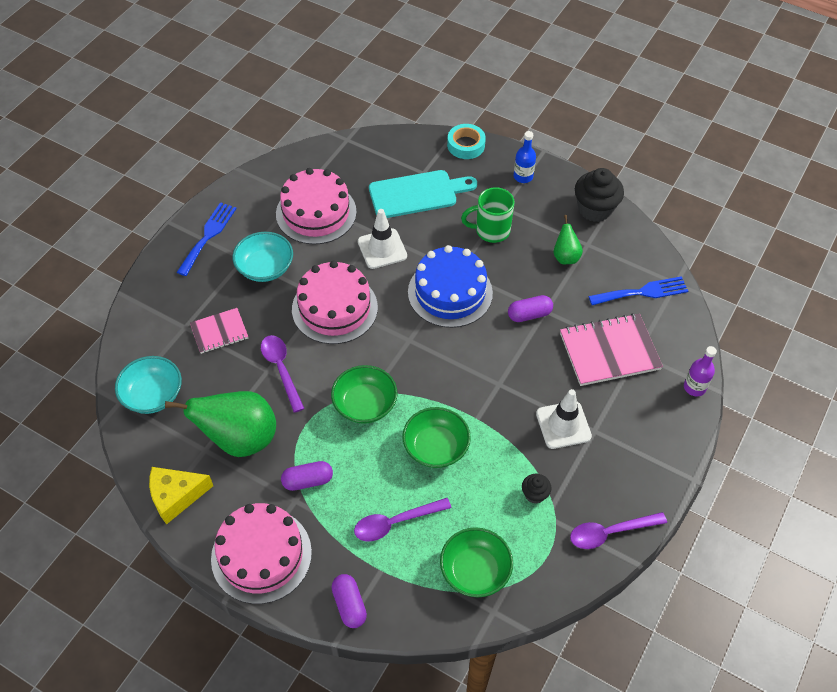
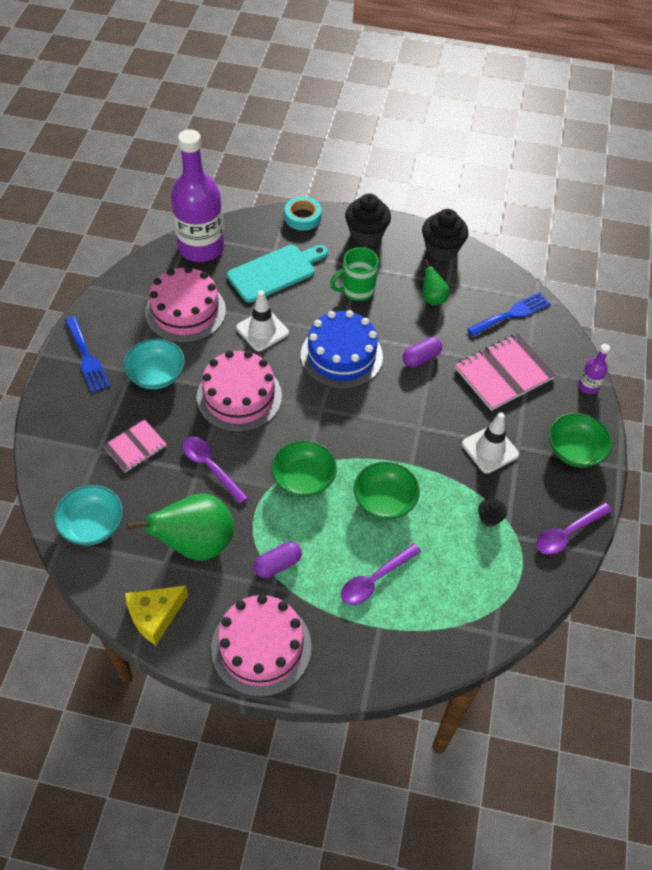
camera: 20 degrees left, 0 degrees up
blue fork [177,202,237,276] -> blue fork turned 150 degrees clockwise [65,316,111,393]
purple capsule [331,574,367,628] -> none
green bowl [440,527,513,598] -> green bowl moved to [549,413,612,467]
blue bottle [513,131,536,183] -> black cupcake [345,193,391,246]
none -> purple bottle [171,129,224,262]

